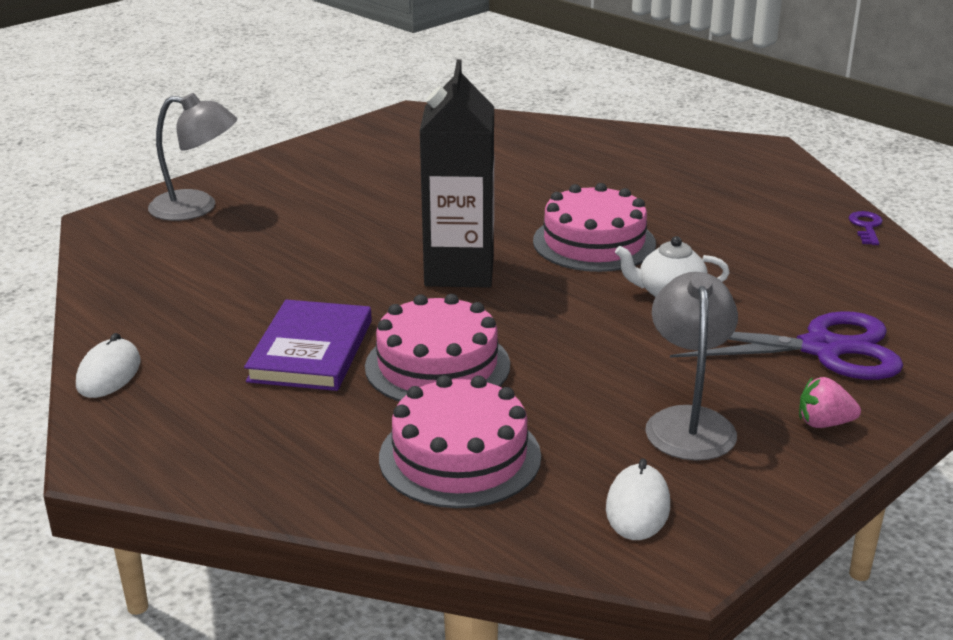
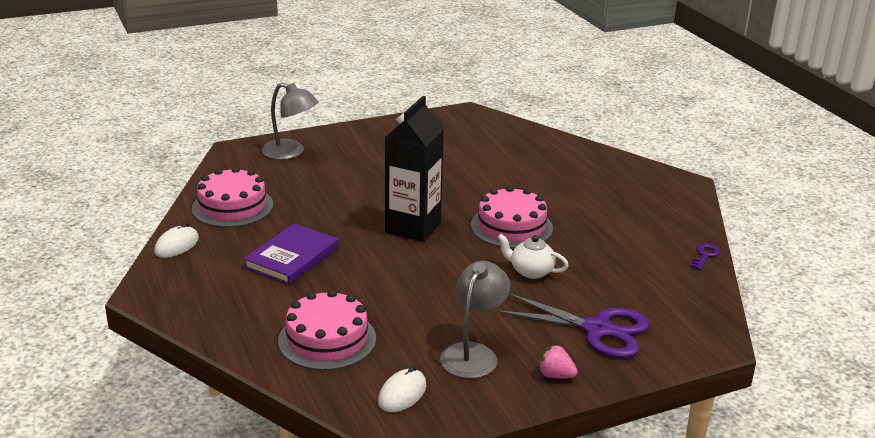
camera: 20 degrees right, 0 degrees up
pink cake [365,294,510,402] -> pink cake moved to [191,167,273,228]

